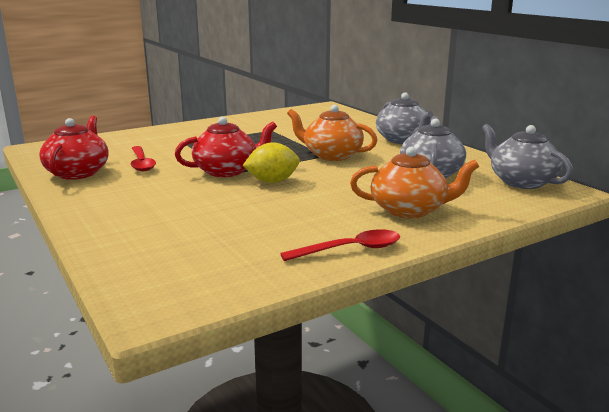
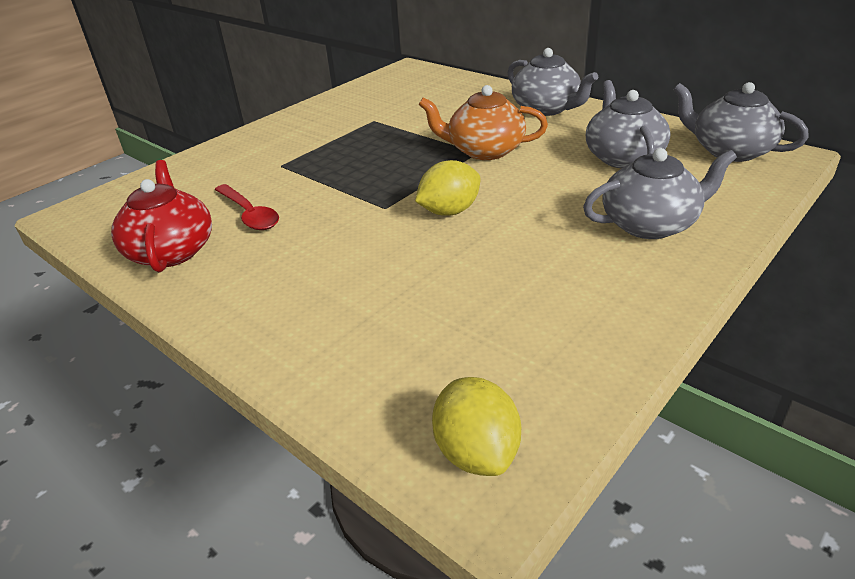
camera: 15 degrees left, 15 degrees up
red teapot [175,117,277,177] -> none
red spoon [280,229,400,261] -> none
orange teapot [350,147,479,218] -> grey teapot [583,148,737,239]
none -> yellow lemon [432,377,521,476]

